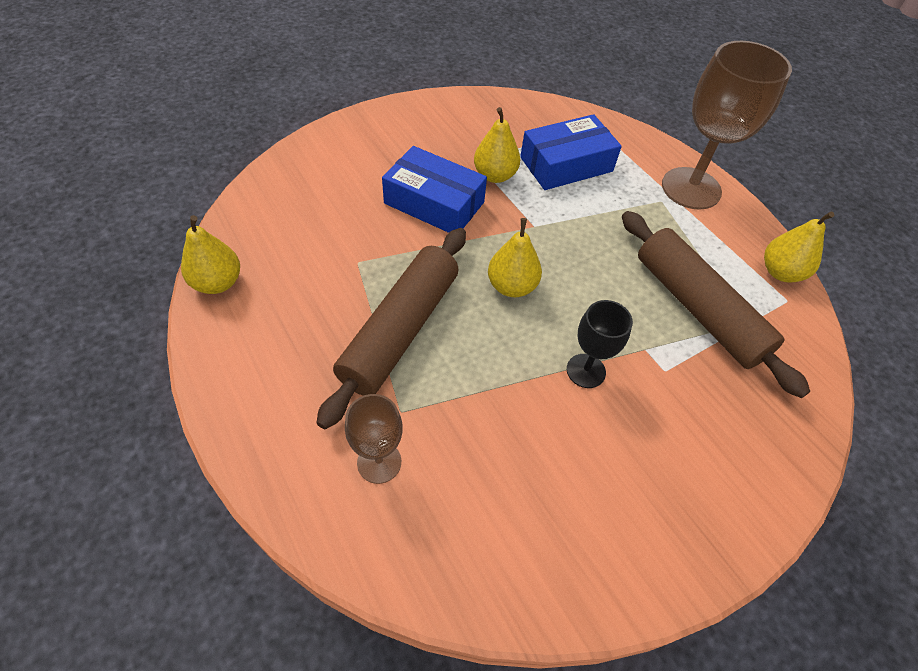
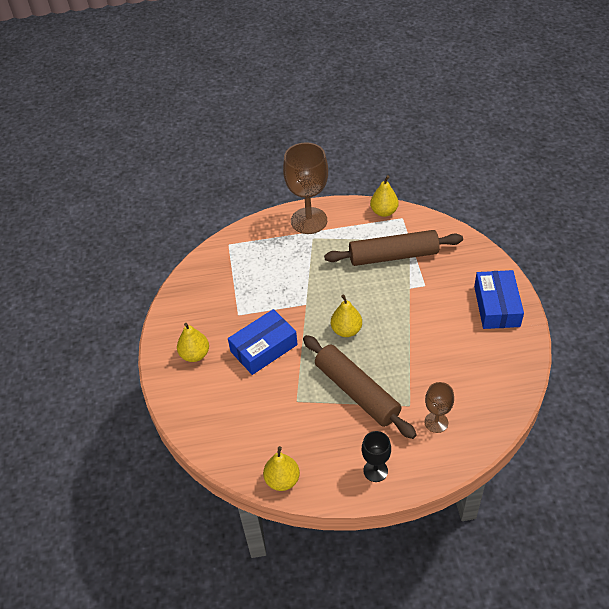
camera: 60 degrees left, 5 degrees down
yellow pear [474,107,520,183] -> yellow pear moved to [177,323,209,362]
blue box [520,114,622,190] -> blue box moved to [474,270,524,329]
black goblet [567,300,633,388] -> black goblet moved to [362,431,391,482]

